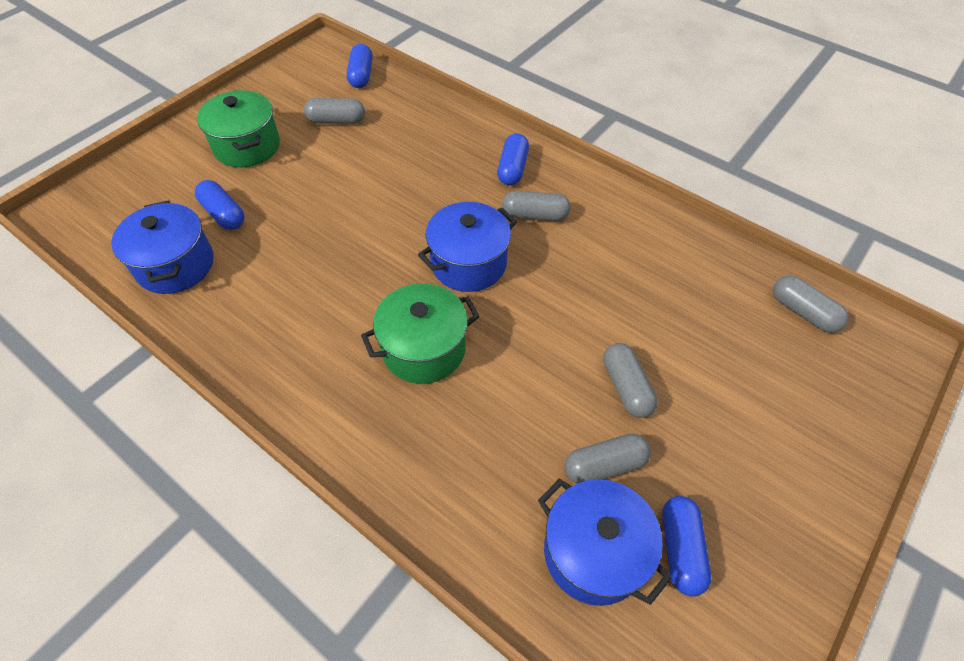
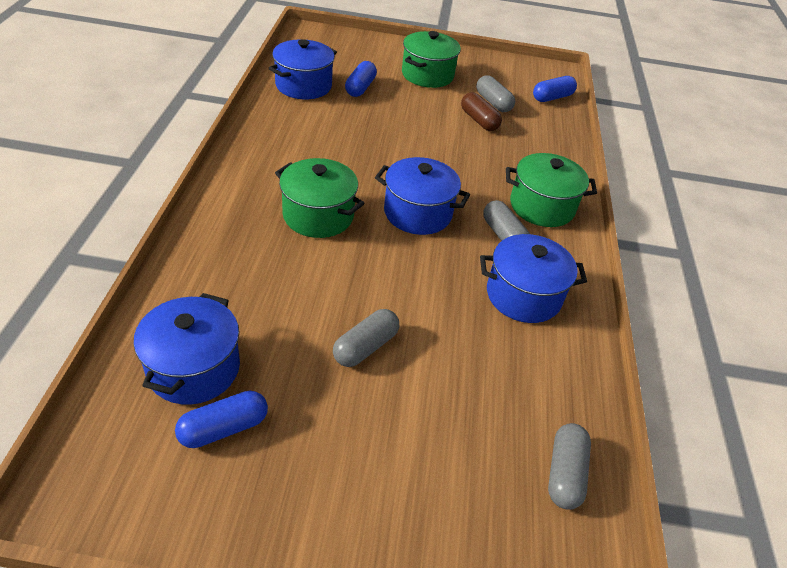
camera: 55 degrees right, 10 degrees down
blue capsule [497,133,529,185] -> green pot [506,153,597,227]
grey capsule [565,434,651,484] -> none
none -> brown capsule [461,92,502,131]
none -> blue pot [480,234,587,323]

